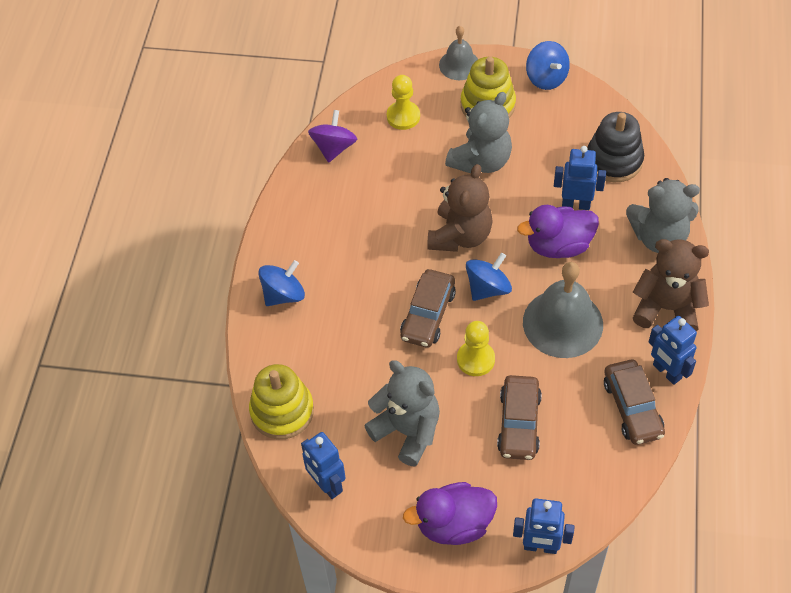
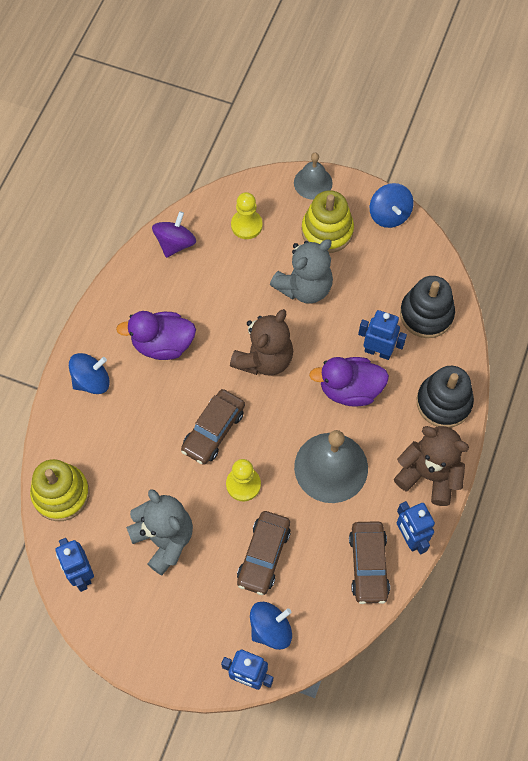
camera: 10 degrees right, 10 degrees up
purple duck [403,482,497,545] -> purple duck moved to [116,311,196,360]
blue spinning top [466,253,512,301] -> blue spinning top moved to [250,602,292,650]
grey teddy bear [626,178,700,253] -> black stacking toy [417,366,474,428]

